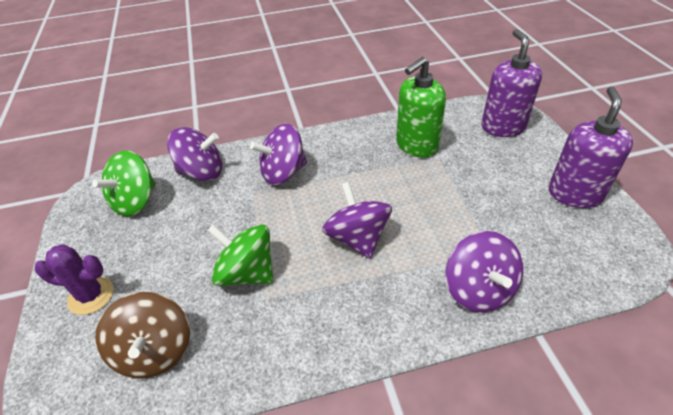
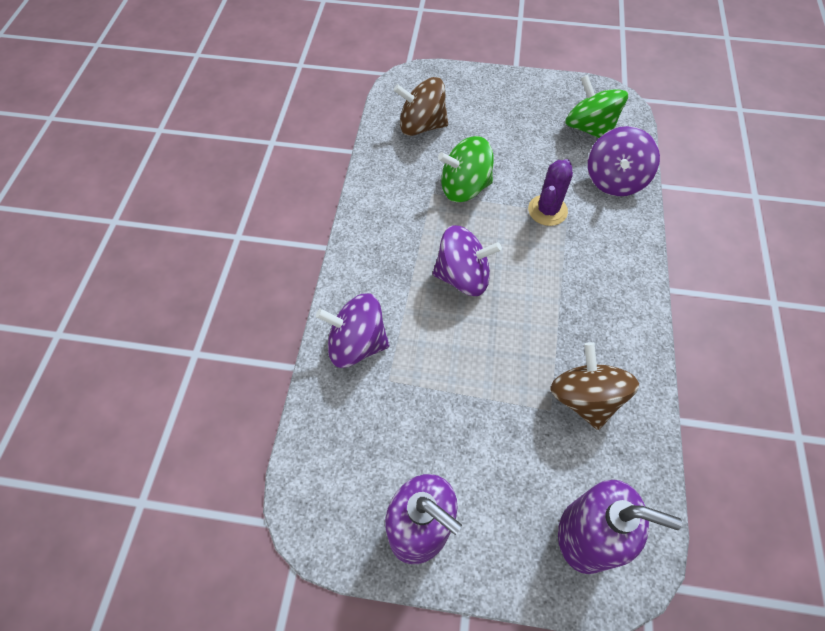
camera: 110 degrees right, 15 degrees up
purple cactus [35,244,113,315] -> purple cactus moved to [528,159,573,226]
green spinning top [207,224,273,286] -> green spinning top turned 150 degrees counterclockwise [438,136,494,202]
purple spinning top [250,124,307,185] -> none
green soap dispenser [396,57,446,158] -> brown spinning top [550,342,639,430]

